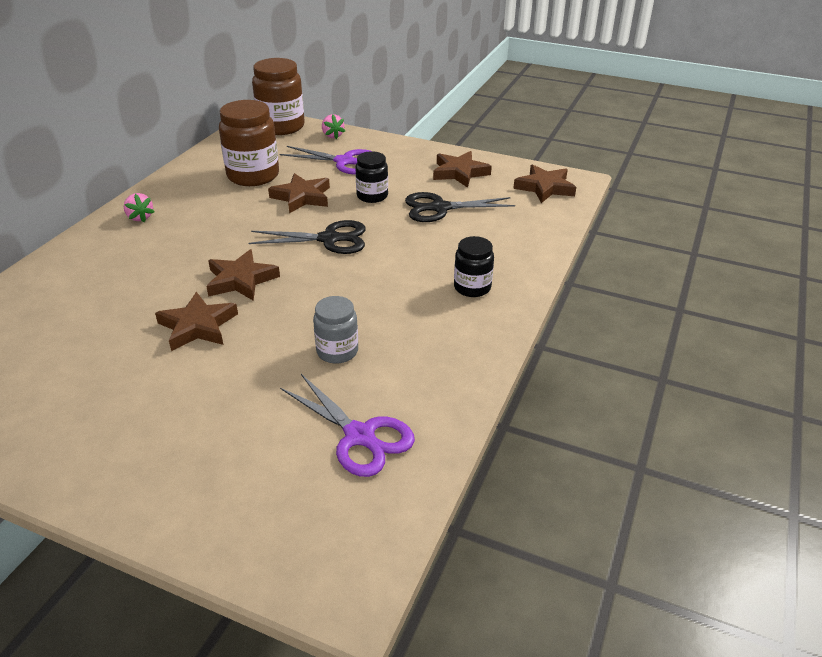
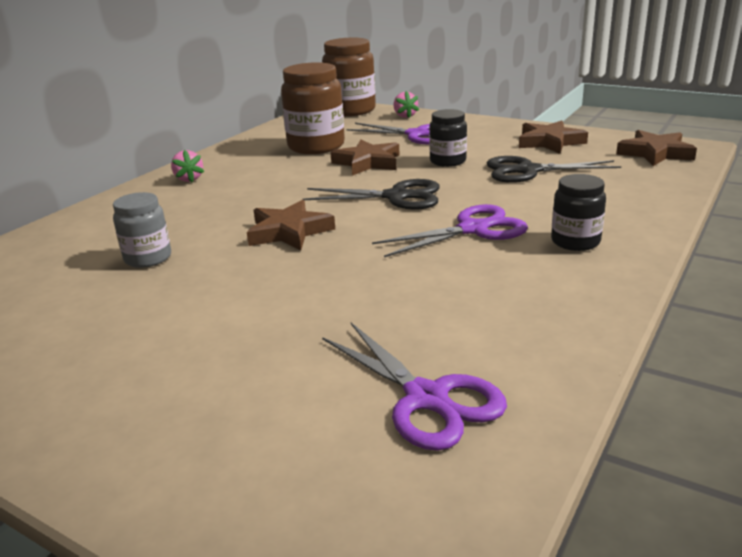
camera: 10 degrees right, 10 degrees down
brown star [155,292,238,351] -> none
grey jar [313,296,358,364] -> grey jar moved to [113,192,171,268]
none -> purple scissors [372,204,528,257]

